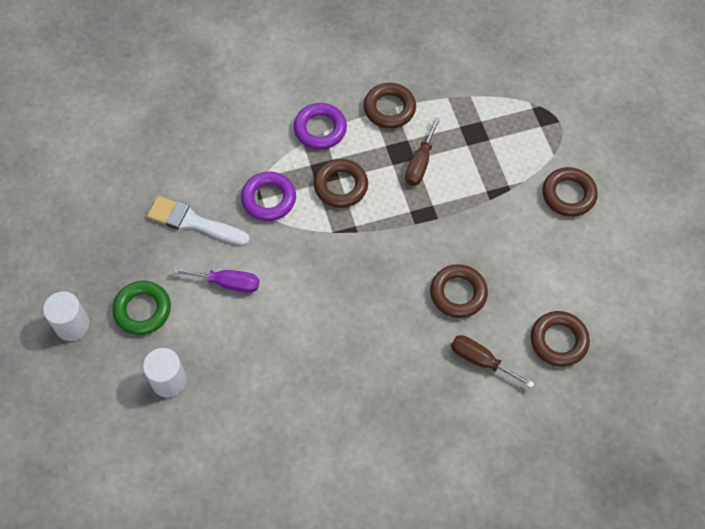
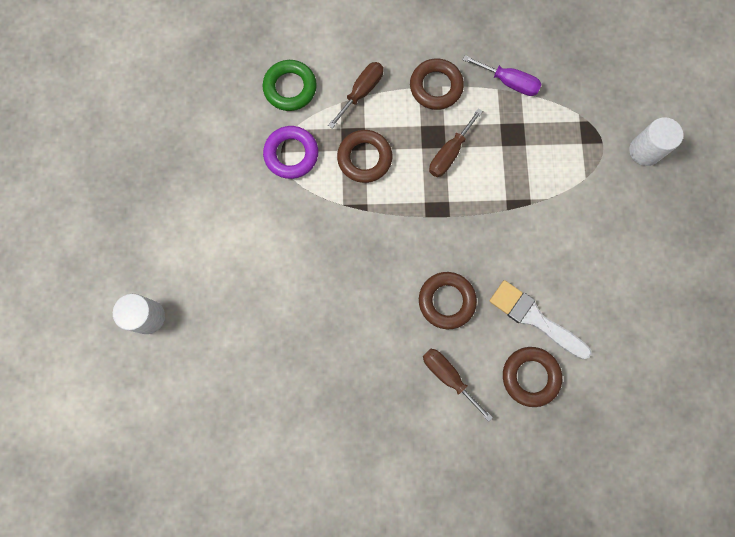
camera: 15 degrees right, 15 degrees up
white cylinder [43,291,90,341] -> white cylinder moved to [629,117,683,166]
green ring [112,281,171,335] -> green ring moved to [263,60,317,111]
white brush [147,196,250,246] -> white brush moved to [489,280,591,359]
purple screwdriver [173,268,259,293] -> purple screwdriver moved to [463,55,542,96]
purple ring [294,103,347,150] -> brown screwdriver [328,62,383,129]
brown ring [542,167,598,217] -> none

